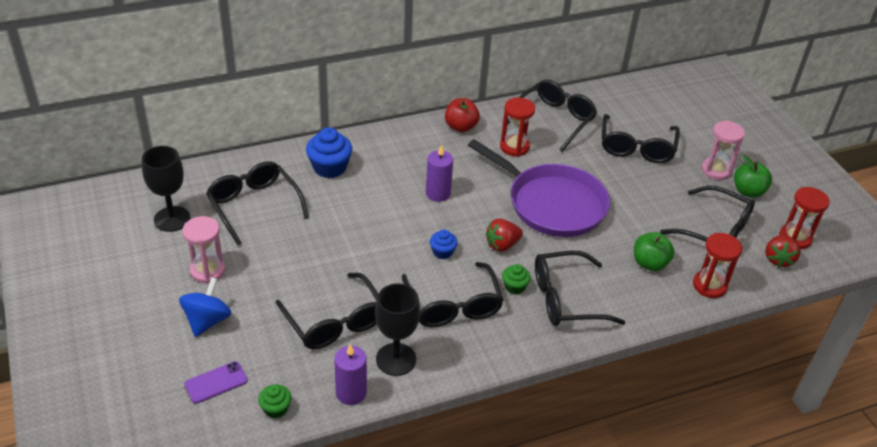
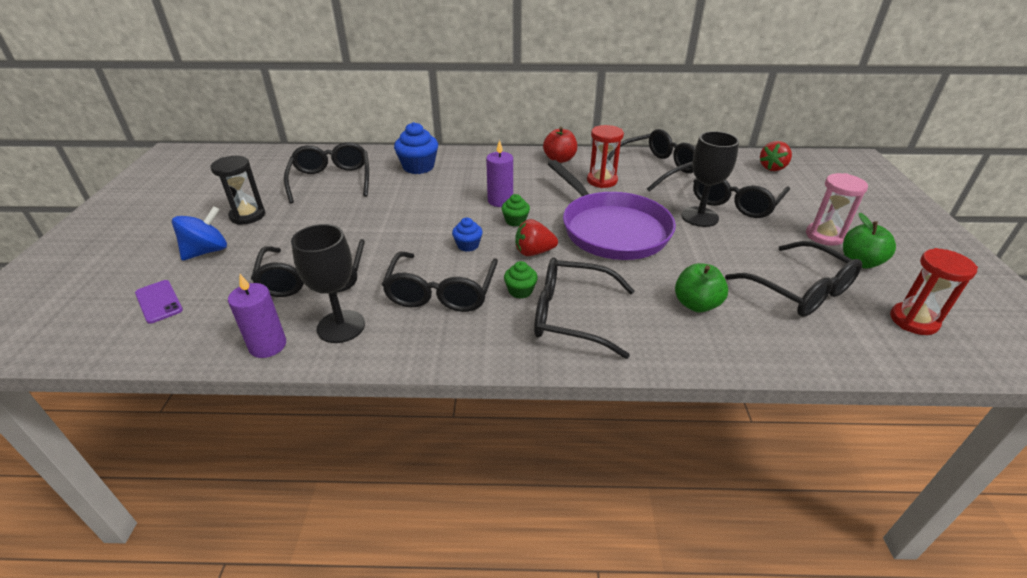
camera: 25 degrees right, 5 degrees down
black goblet [142,146,191,232] -> black goblet moved to [681,131,739,227]
pink hourglass [182,216,226,284] -> black hourglass [210,156,265,225]
purple phone [184,361,248,404] -> purple phone turned 60 degrees clockwise [135,280,183,324]
green cupcake [258,384,291,418] -> green cupcake moved to [502,194,530,227]
red hourglass [693,233,742,298] -> none
red strawberry [765,235,801,268] -> red strawberry moved to [760,141,792,171]

